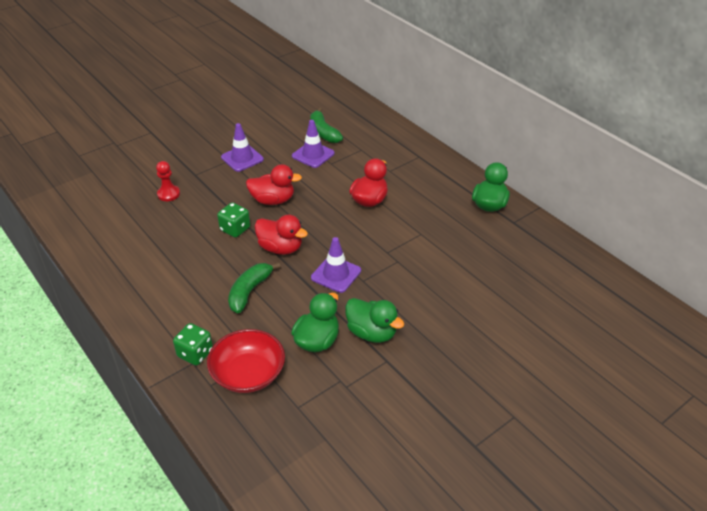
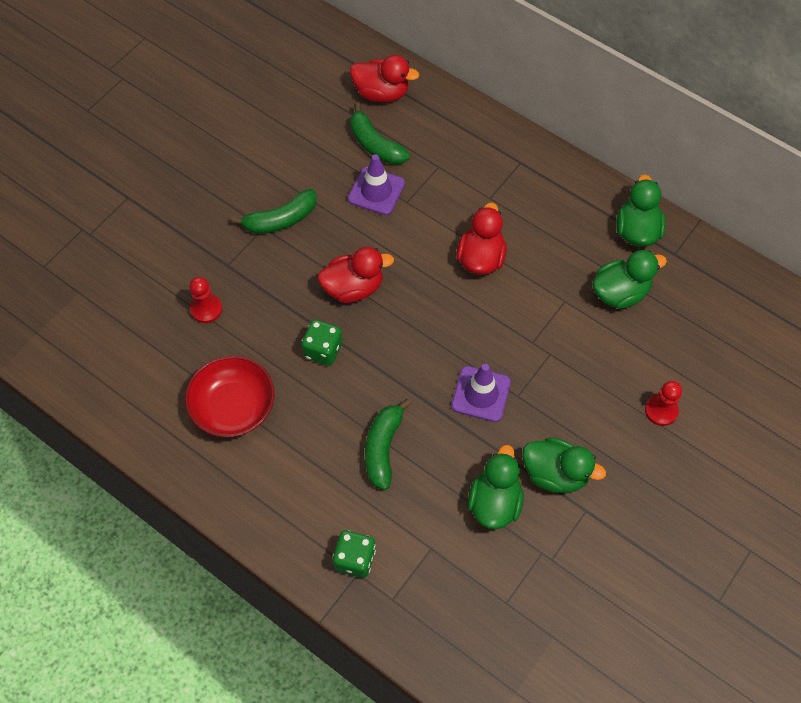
camera: 15 degrees left, 20 degrees up
red bowl [207,329,285,393] -> red bowl moved to [185,356,274,437]
purple traffic cone [221,123,264,172] -> green banana [231,189,317,234]
red duck [255,215,308,255] -> red duck moved to [350,55,419,102]
none -> green duck [592,250,667,309]
none -> red pawn [645,381,682,426]

